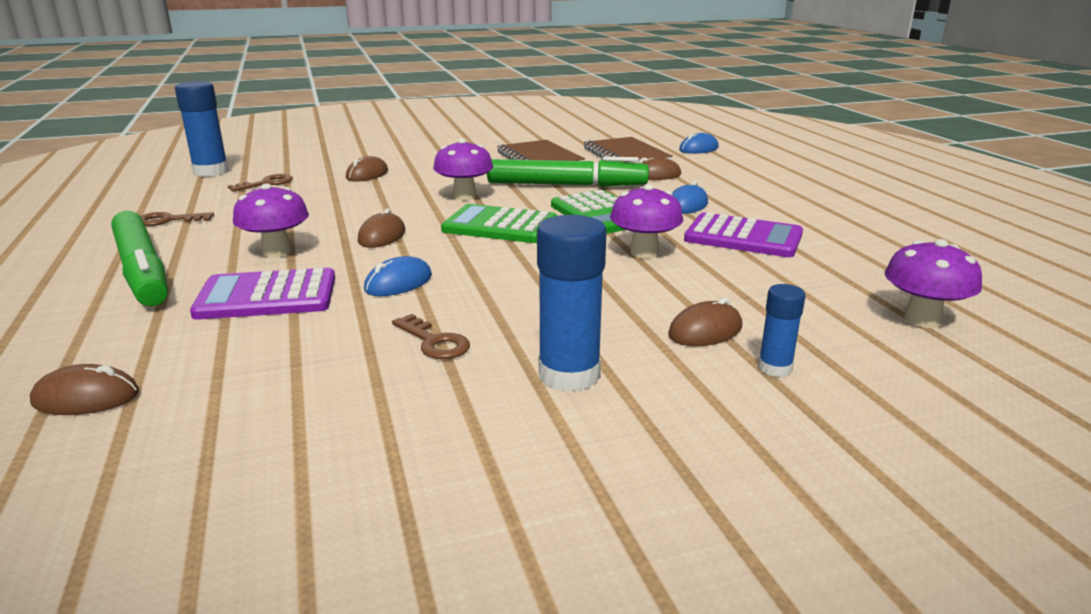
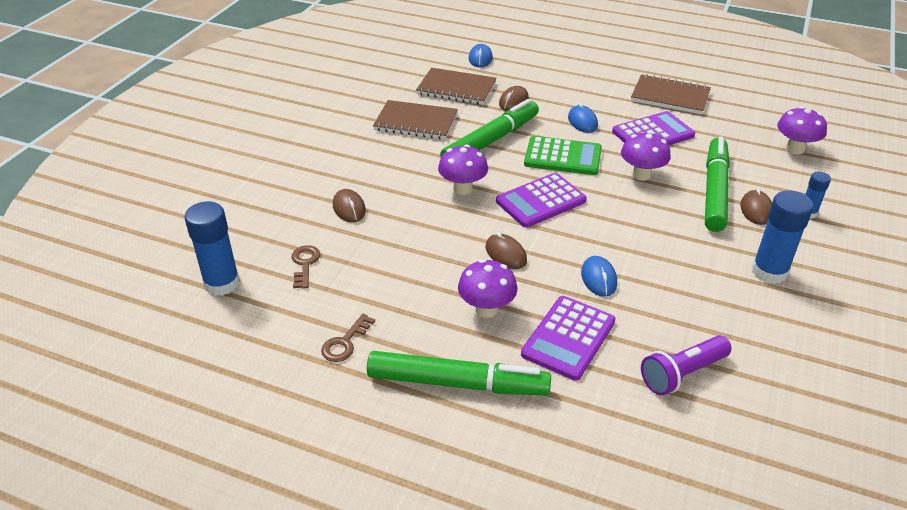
camera: 50 degrees left, 15 degrees up
brown mouse [30,364,139,415] -> none
brown key [392,314,470,359] -> none
green calculator [441,204,557,243] -> purple calculator [496,173,587,228]
none -> brown notebook [631,74,711,115]
none -> purple flashlight [641,336,732,395]
none -> green marker [705,136,730,232]

